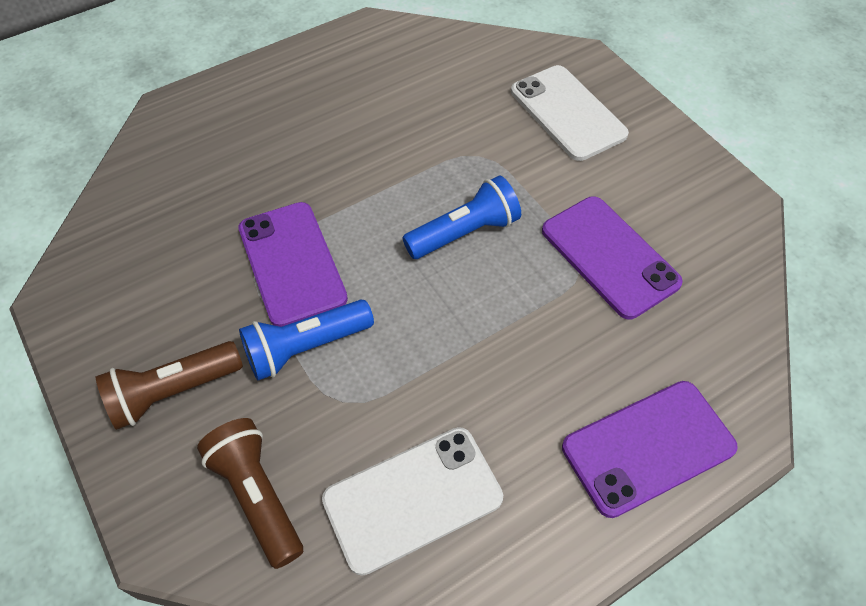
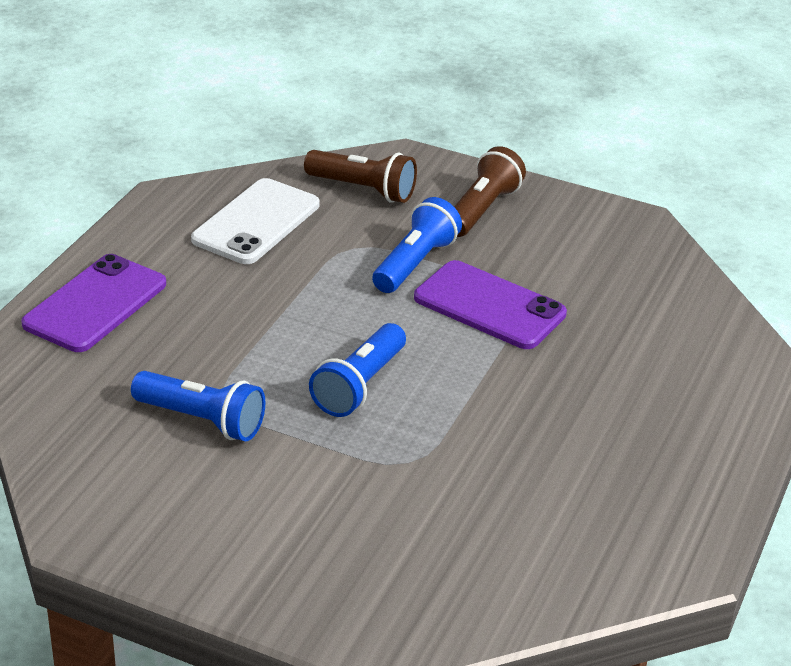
camera: 145 degrees right, 20 degrees down
white phone [511,65,629,161] -> none
purple phone [542,196,683,319] -> blue flashlight [131,371,265,441]

